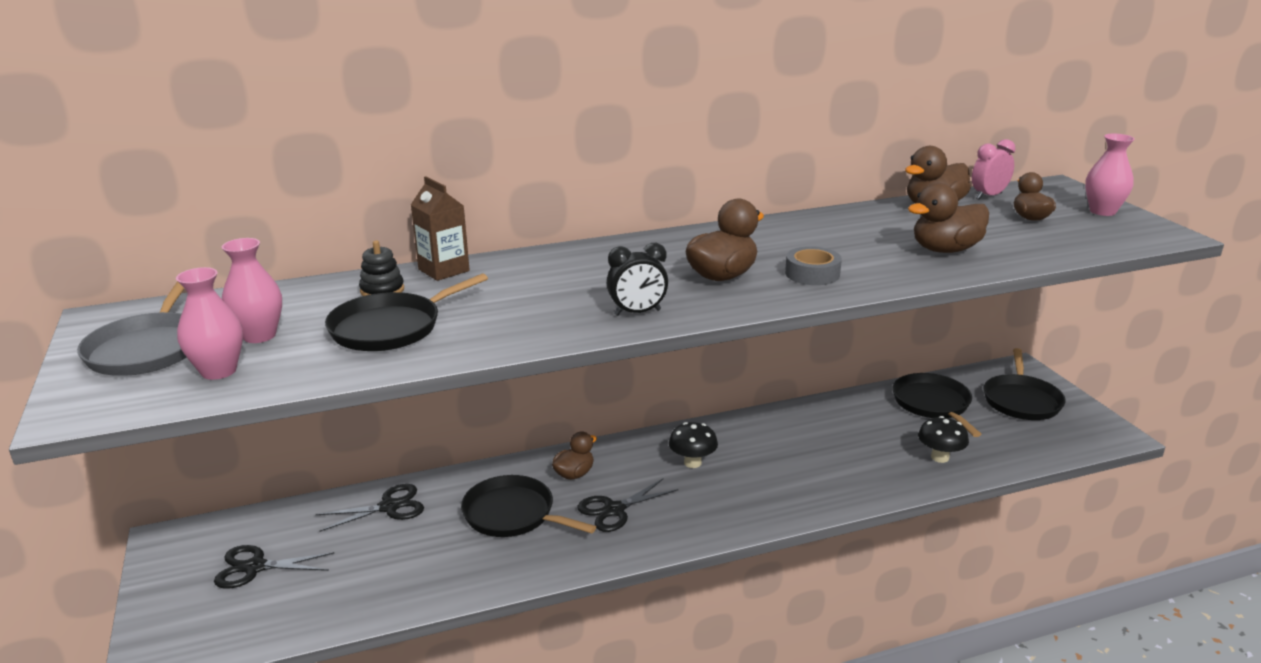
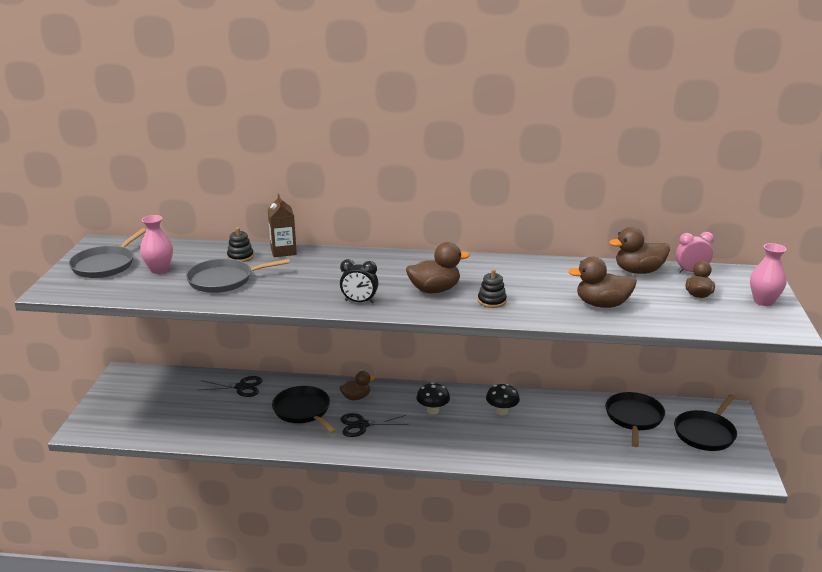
camera: 25 degrees right, 0 degrees up
pink vase [176,267,243,380] -> none
black scissors [214,545,334,589] -> none
black pan [325,274,488,351] -> grey pan [186,259,290,293]
grey tape [785,246,842,285] -> black stacking toy [478,269,507,308]
black mushroom [918,416,969,463] -> black mushroom moved to [486,384,520,415]

